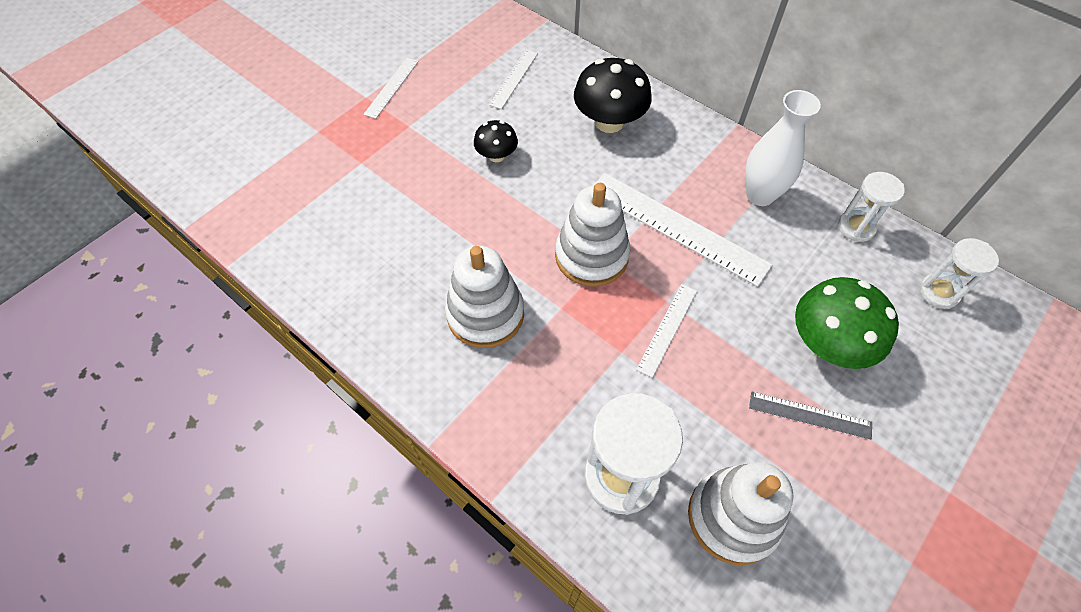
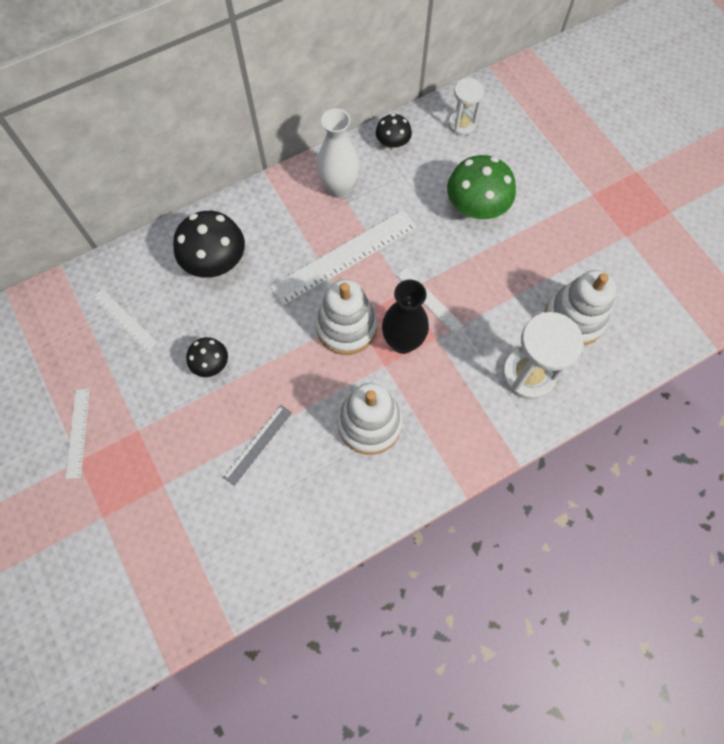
camera: 70 degrees left, 10 degrees up
white ruler [364,58,419,119] -> white ruler turned 45 degrees clockwise [66,389,90,479]
grey ruler [749,392,872,439] -> grey ruler moved to [223,405,292,486]
white hourglass [838,172,905,242] -> black mushroom [376,114,412,149]
none -> black vase [382,280,429,354]

